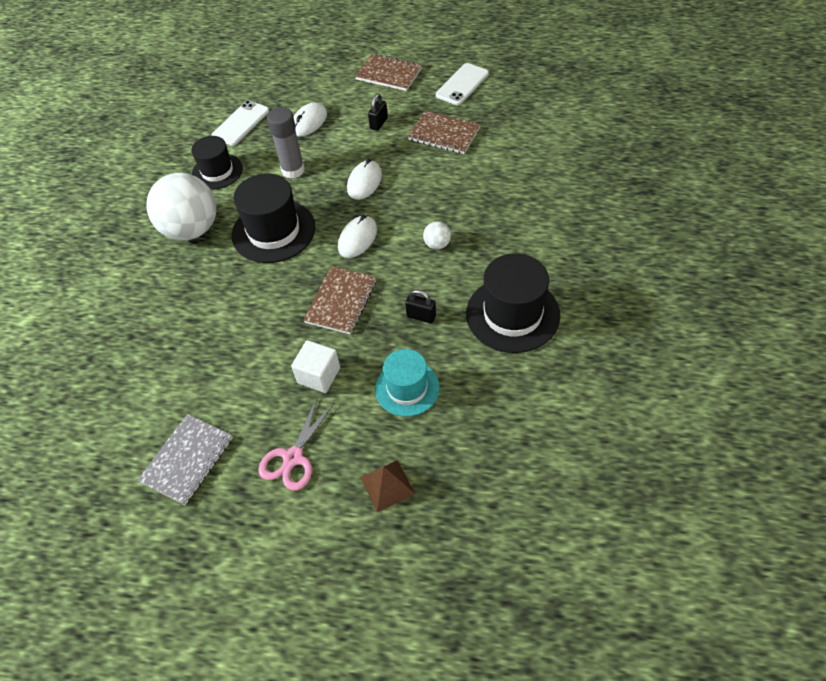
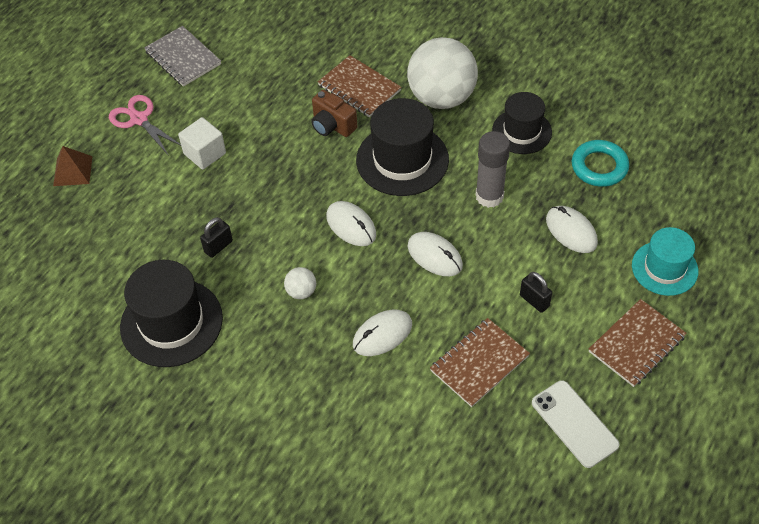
camera: 110 degrees right, 0 degrees up
white phone [212,100,269,146] -> turquoise ring [572,140,629,187]
brown notebook [303,266,376,334] -> brown notebook moved to [318,55,401,117]
turquoise hat [375,349,440,417] -> turquoise hat moved to [632,227,698,296]
none -> brown camera [311,90,357,137]
none -> white mouse [353,310,412,356]

